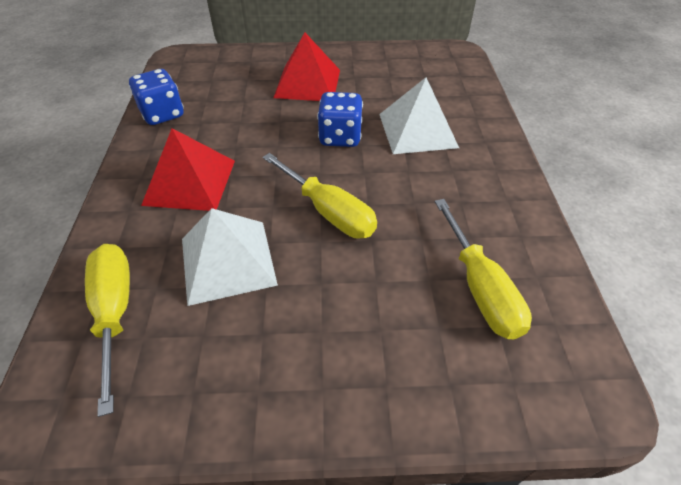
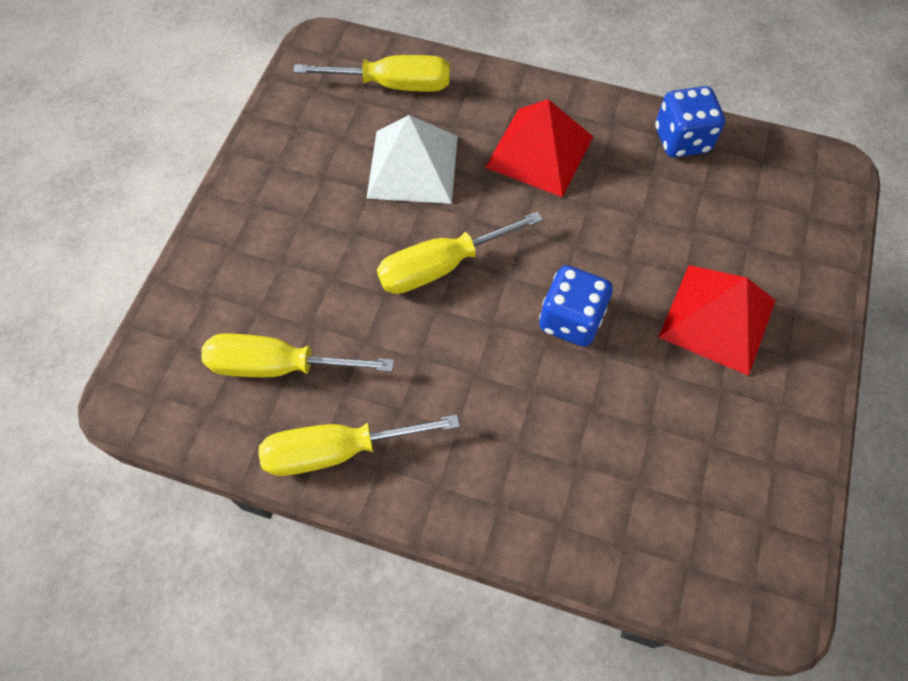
camera: 110 degrees right, 15 degrees up
white pyramid [379,77,459,154] -> none
none -> yellow screwdriver [259,414,460,476]

